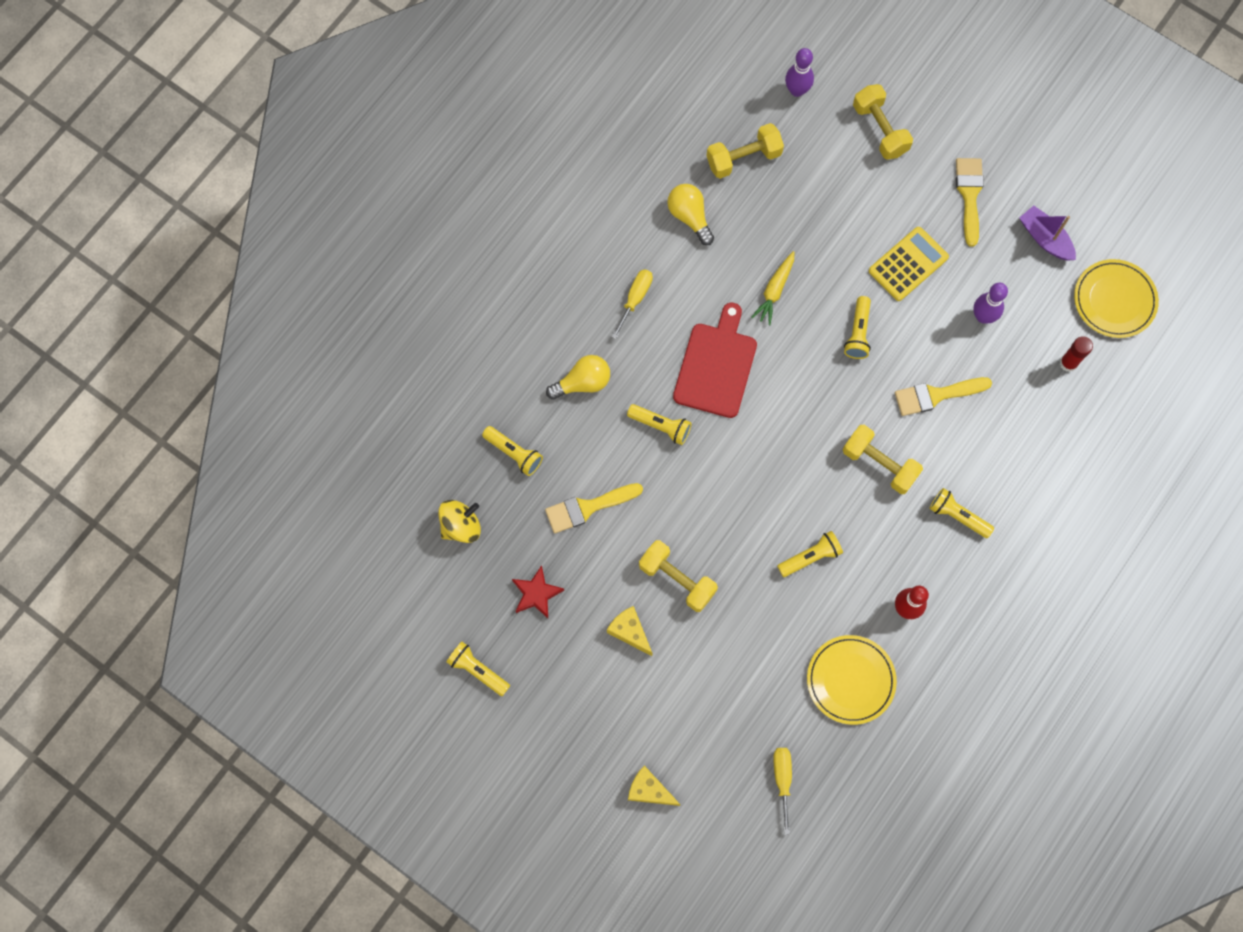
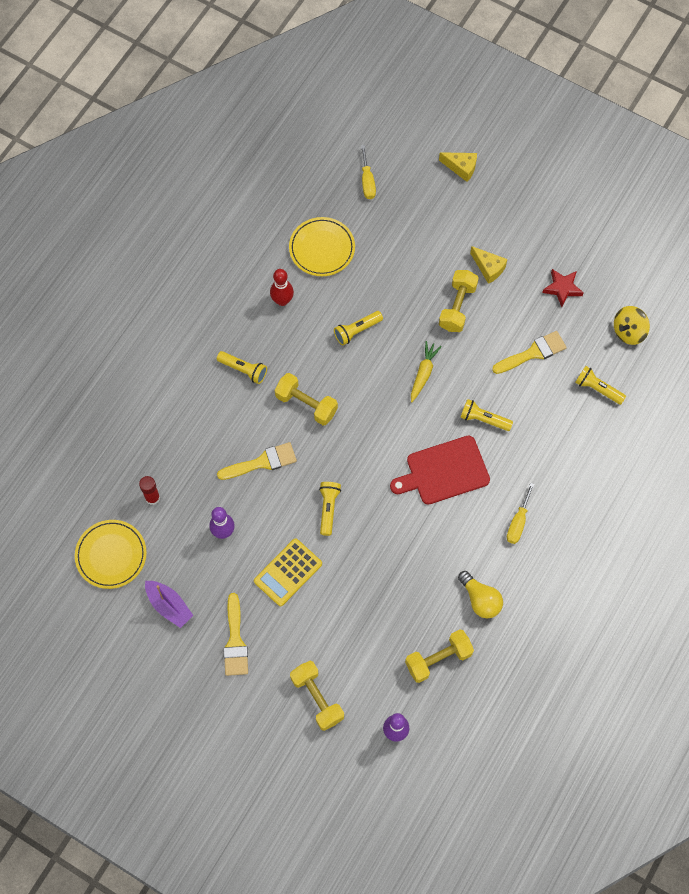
camera: 175 degrees right, 5 degrees down
yellow flashlight [446,642,510,696] -> none
yellow light bulb [546,355,610,400] -> none
yellow dumbbell [639,540,718,612] -> yellow dumbbell turned 75 degrees clockwise [439,270,479,332]
red cutting board [673,302,757,418] -> red cutting board turned 60 degrees clockwise [390,436,490,505]
yellow carrot [751,251,795,325] -> yellow carrot moved to [411,341,442,402]

